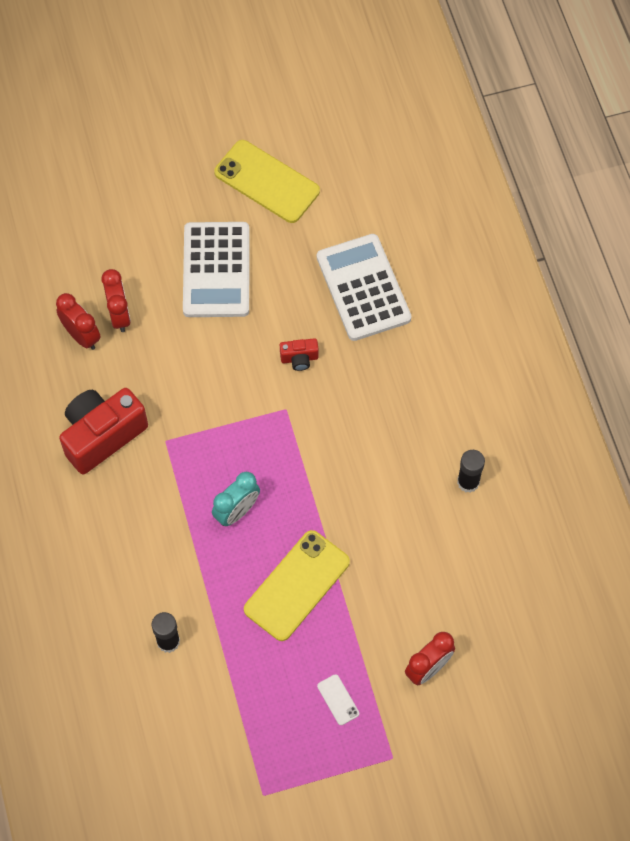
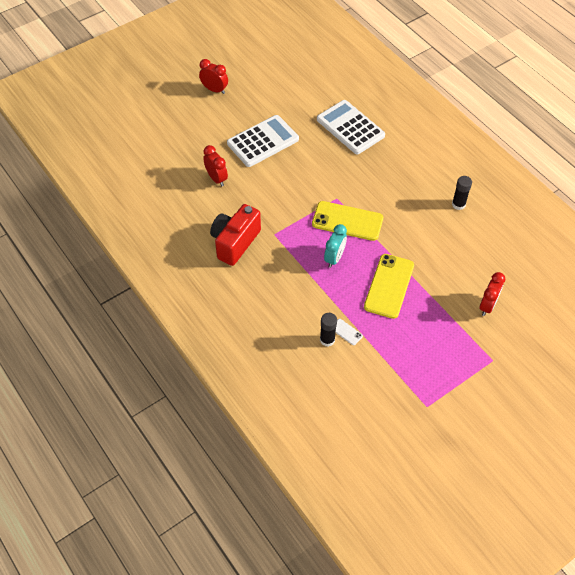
camera: 20 degrees left, 10 degrees down
red clock [56,293,101,350] -> red clock moved to [199,59,228,94]
white calculator [183,222,249,317] -> white calculator turned 105 degrees counterclockwise [227,115,299,167]
yellow phone [214,140,320,223] -> yellow phone moved to [312,201,383,241]
red camera [280,338,319,371] -> none
white phone [317,674,359,725] -> white phone moved to [336,319,363,345]

